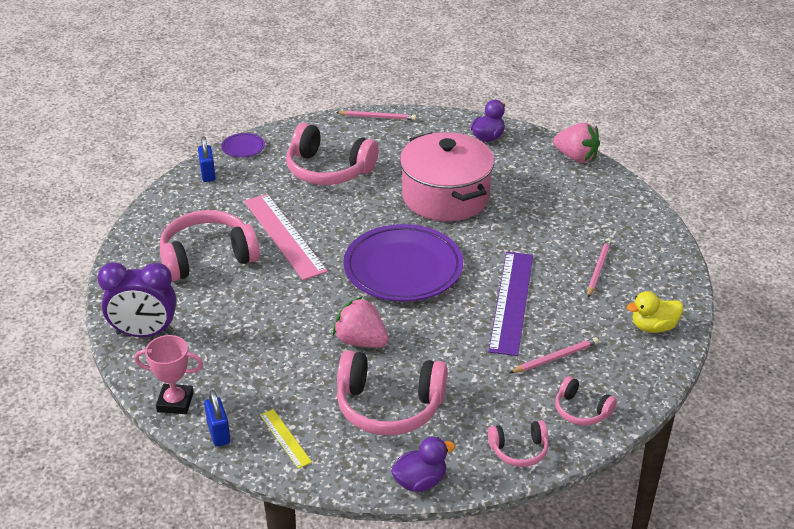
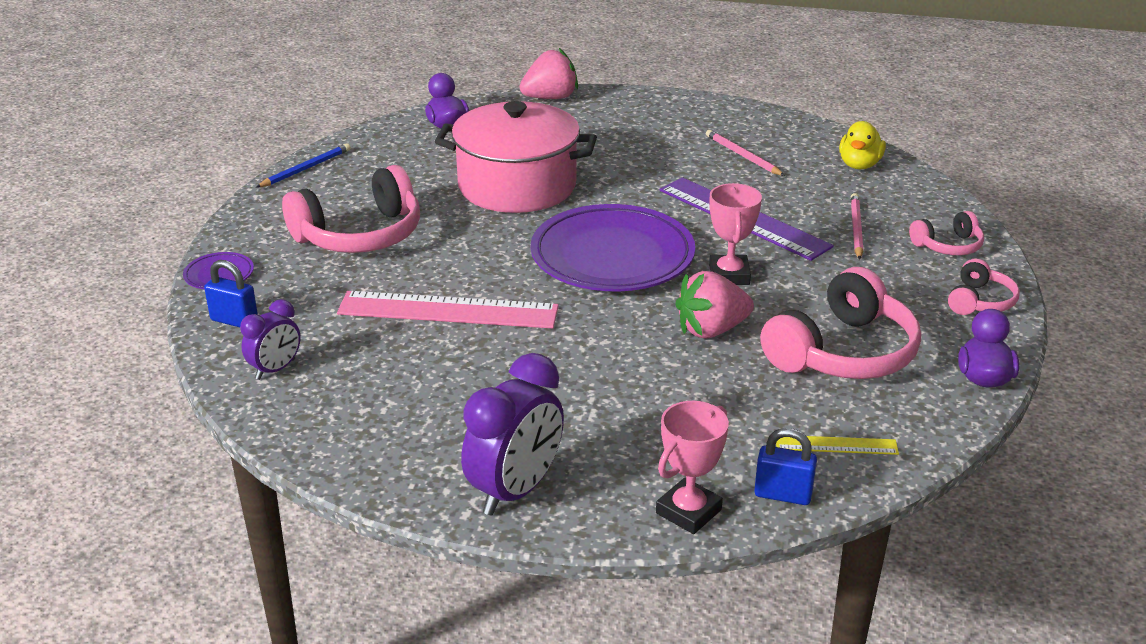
camera: 55 degrees left, 5 degrees down
pink headphones [160,210,260,282] -> none
pink pencil [336,110,416,120] -> blue pencil [256,143,351,188]
none -> purple clock [240,299,301,380]
none -> pink trophy [709,183,762,285]

